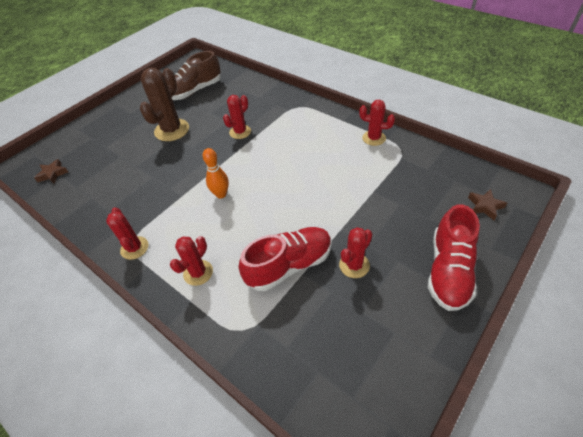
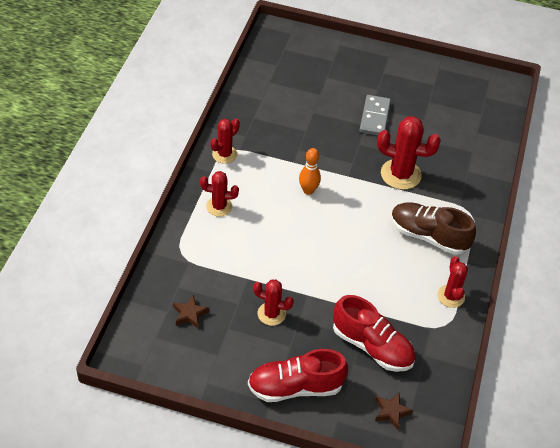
camera: 60 degrees right, 0 degrees up
brown star [34,159,68,184] -> brown star moved to [173,295,209,328]
brown cactus [140,68,189,141] -> grey domino [360,95,391,135]
brown shoe [172,51,221,100] -> brown shoe moved to [391,202,476,255]
red cactus [223,95,251,139] -> red cactus [377,116,441,190], size x1.62
red shoe [239,227,332,291] -> red shoe moved to [333,295,415,372]

